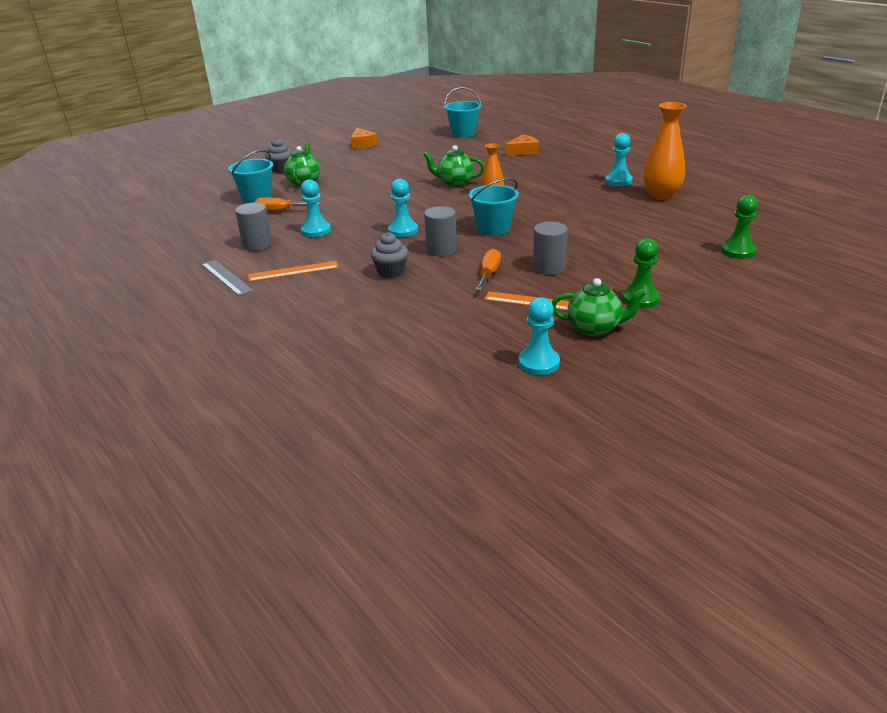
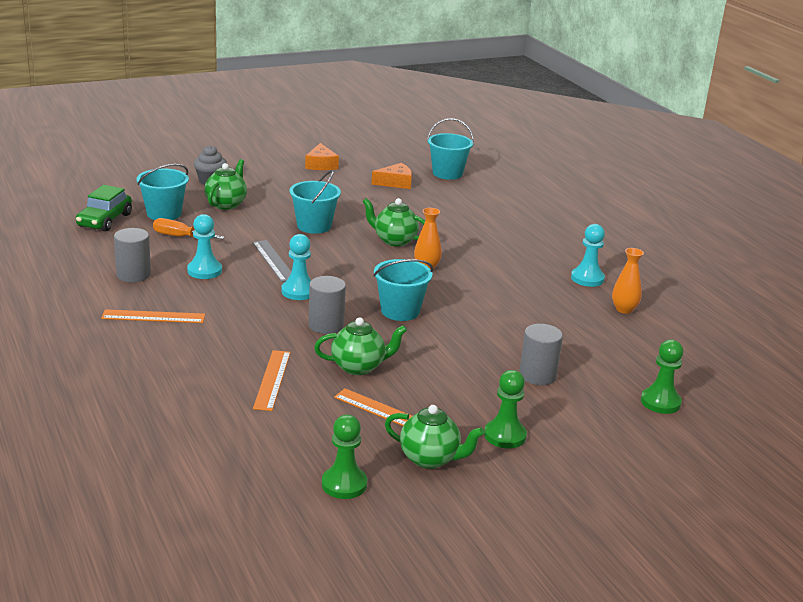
camera: 10 degrees right, 5 degrees down
grey ruler [201,260,253,296] -> grey ruler moved to [252,240,291,282]
grey cupcake [370,232,408,279] -> none
orange screwdriver [476,249,501,291] -> green teapot [314,317,407,375]
orange cheese [506,134,539,156] -> orange cheese moved to [371,163,412,189]
turquoise pawn [518,297,560,375] -> green pawn [322,414,367,499]
grey cylinder [533,222,568,275] -> grey cylinder moved to [519,324,563,385]
orange vase [643,102,686,200] -> orange vase [612,248,644,314], size x0.59
none -> green car [76,185,132,231]
none -> orange ruler [253,350,291,411]
none -> turquoise bucket [289,170,341,234]

